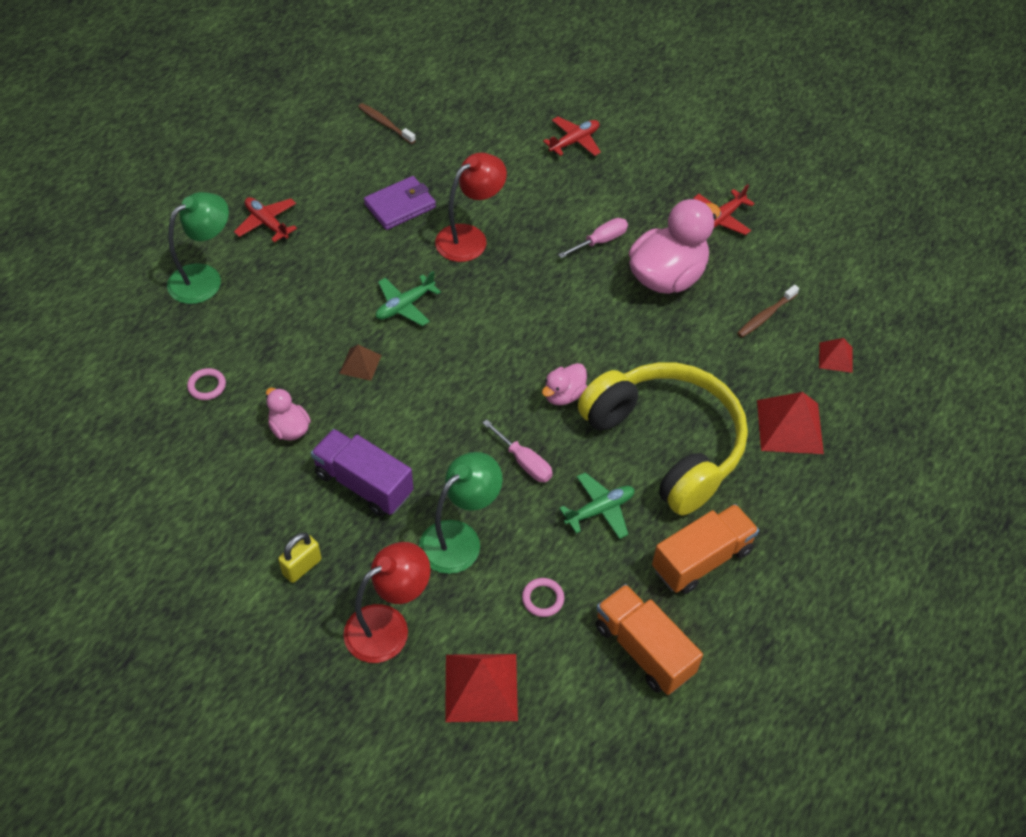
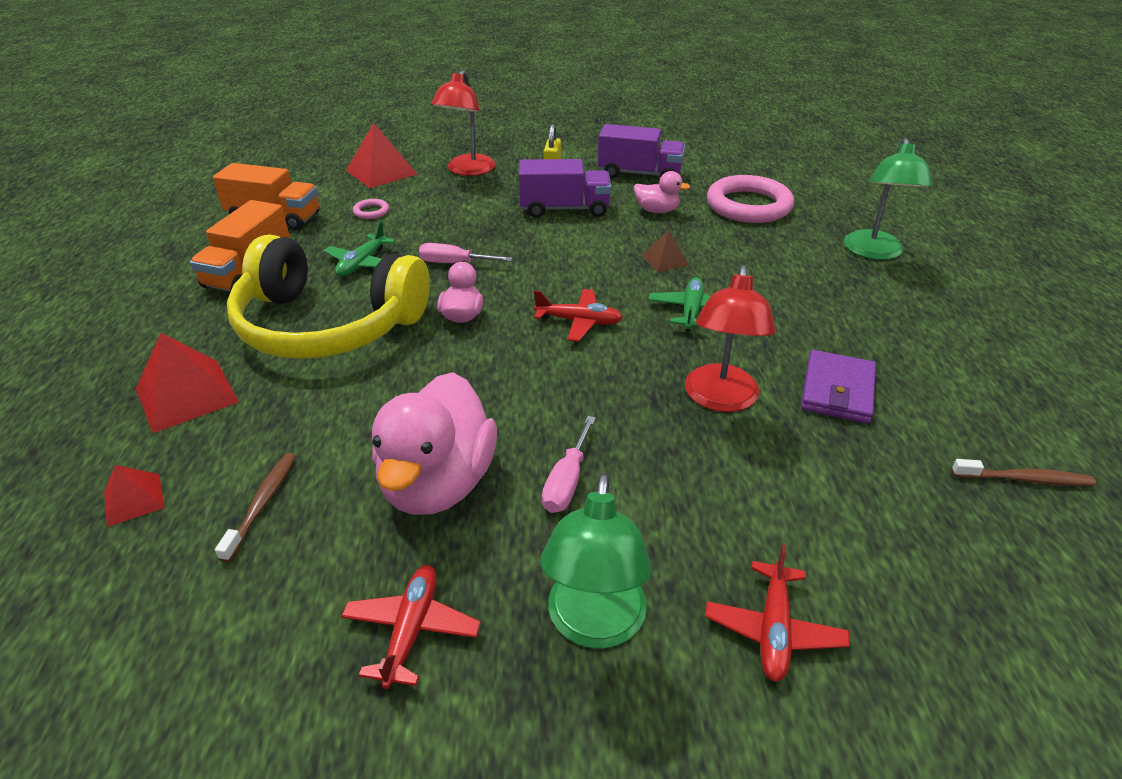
camera: 145 degrees right, 15 degrees down
pink ring [187,368,226,400] -> pink ring [707,175,794,223], size x2.42
red plane [234,197,297,242] -> red plane moved to [534,289,623,342]
green lamp [419,452,502,574] -> green lamp moved to [540,473,652,648]
none -> purple truck [598,124,685,178]

